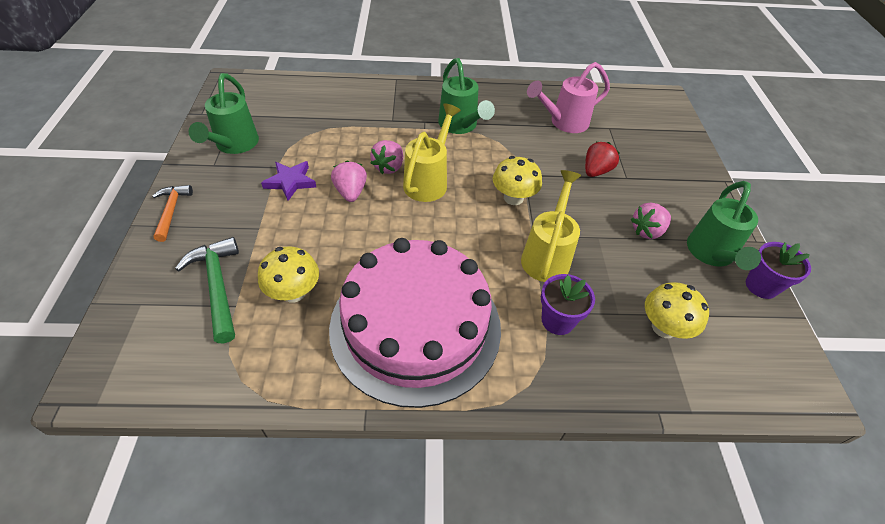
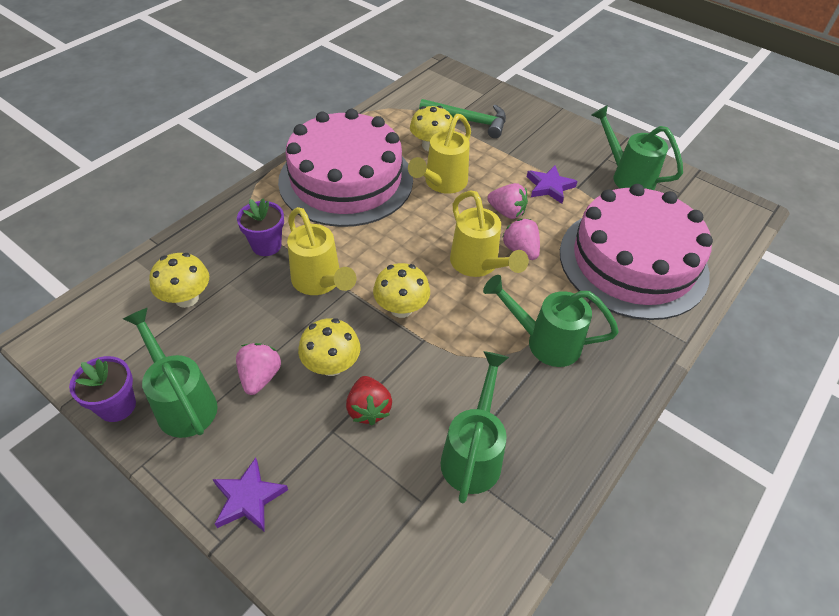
camera: 130 degrees right, 0 degrees up
orange hammer [152,185,193,242] -> none
pink watering can [527,62,610,133] -> green watering can [440,351,509,503]
none -> purple star [213,458,288,532]
none -> yellow mushroom [298,318,360,376]
none -> yellow watering can [408,114,471,194]
none -> pink cake [560,184,713,320]

